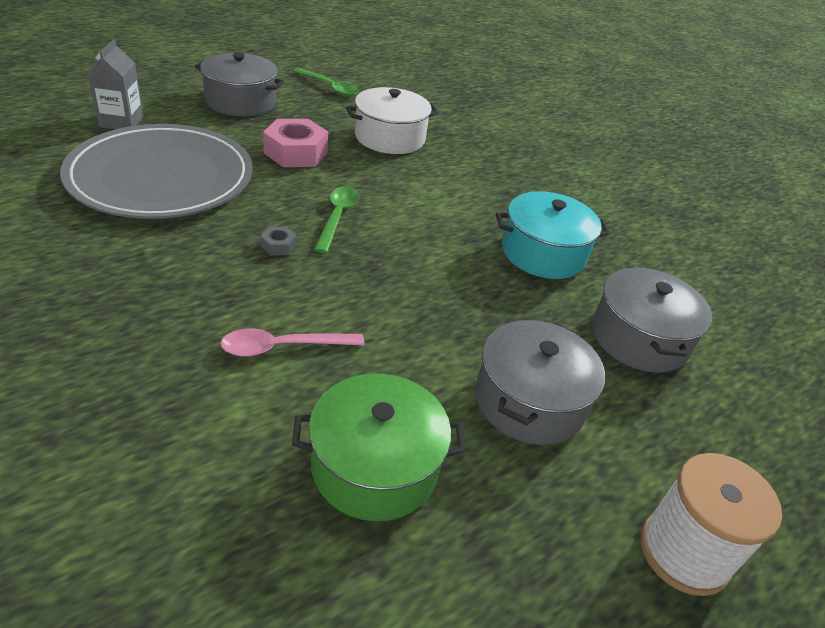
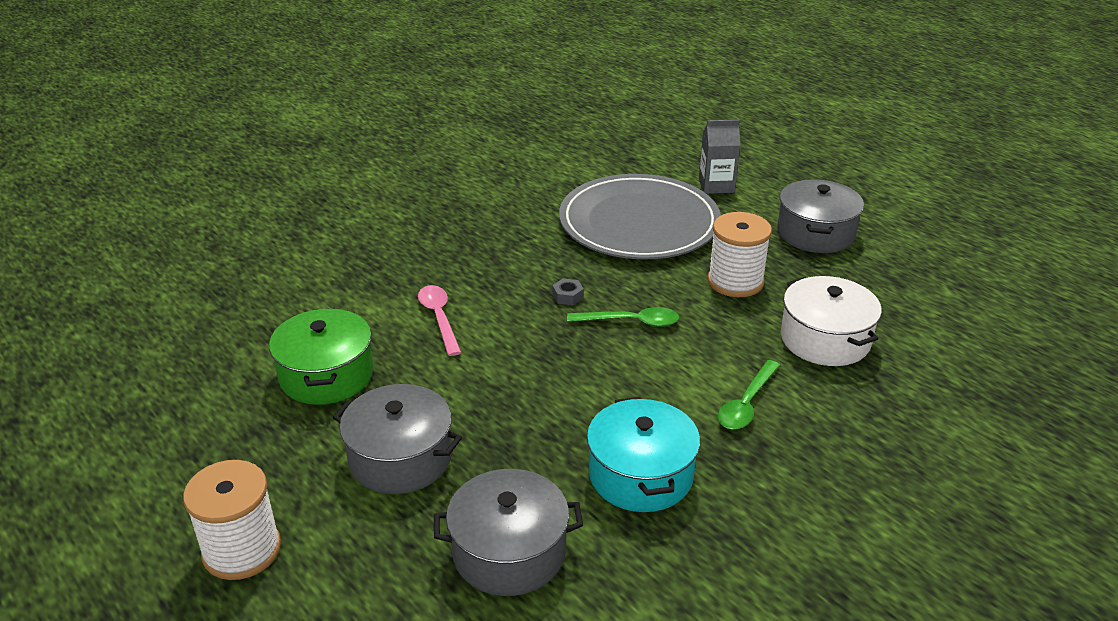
camera: 90 degrees right, 5 degrees down
pink nut [263,119,328,167] -> white spool [708,212,772,297]
green spoon [293,68,359,96] -> green spoon moved to [718,360,780,430]

